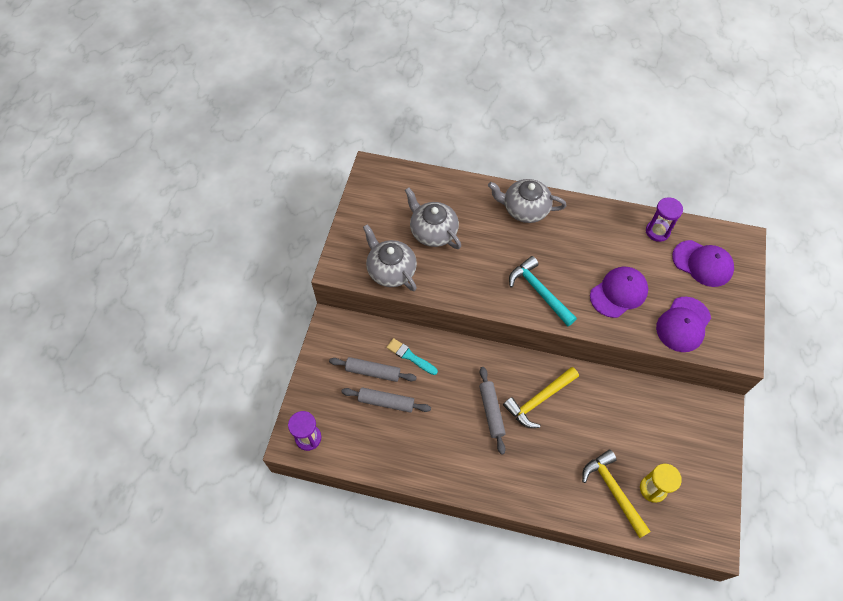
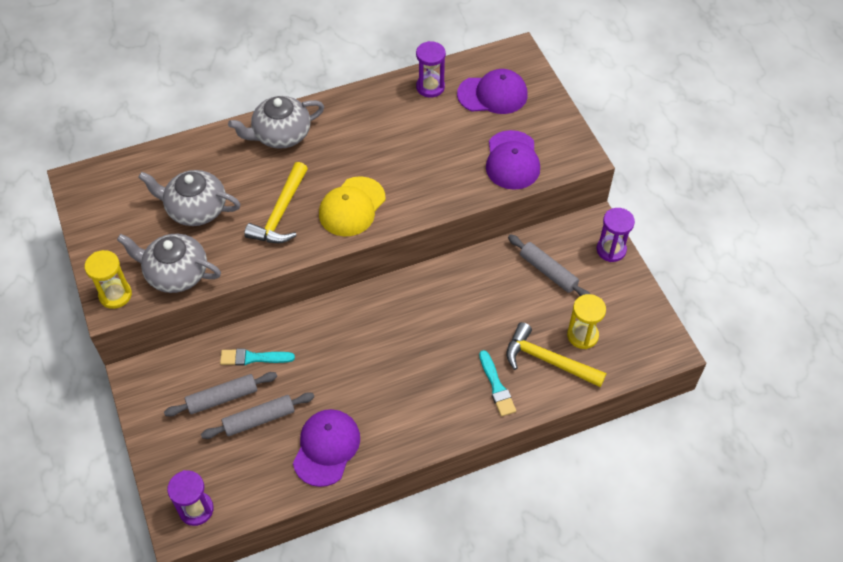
camera: 35 degrees left, 5 degrees down
grey rolling pin [479,367,506,455] -> grey rolling pin moved to [508,234,590,296]
yellow hammer [503,367,579,428] -> yellow hammer moved to [244,162,308,243]
turquoise hammer [509,256,577,326] -> yellow cap [319,176,386,237]
purple cap [590,267,648,318] -> purple cap moved to [293,409,360,487]
none -> yellow hourglass [85,250,132,309]
none -> turquoise brush [479,350,516,417]
none -> purple hourglass [597,208,635,262]

